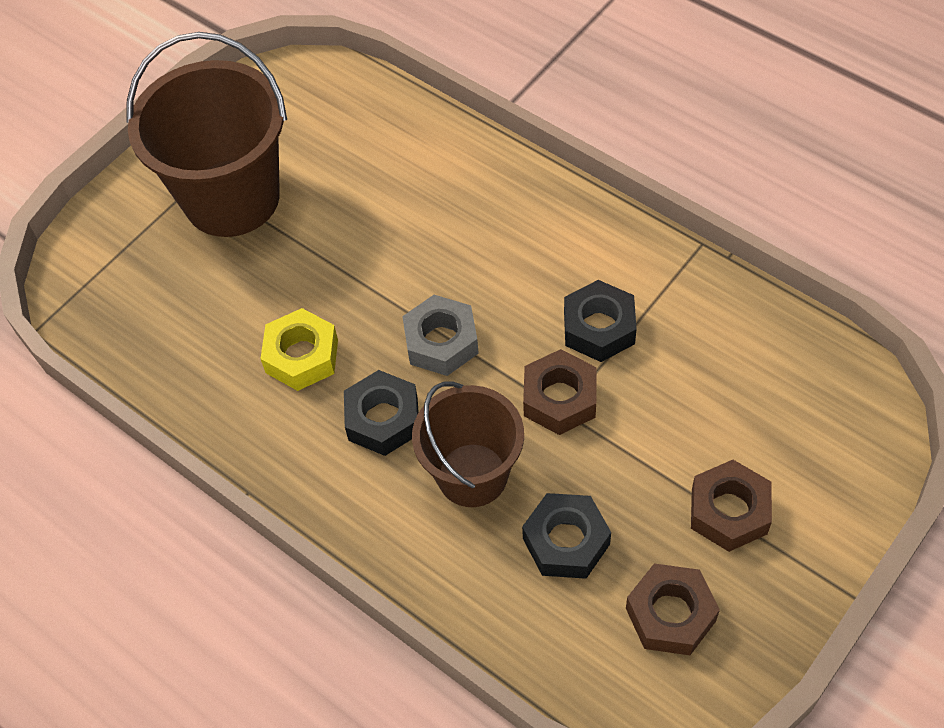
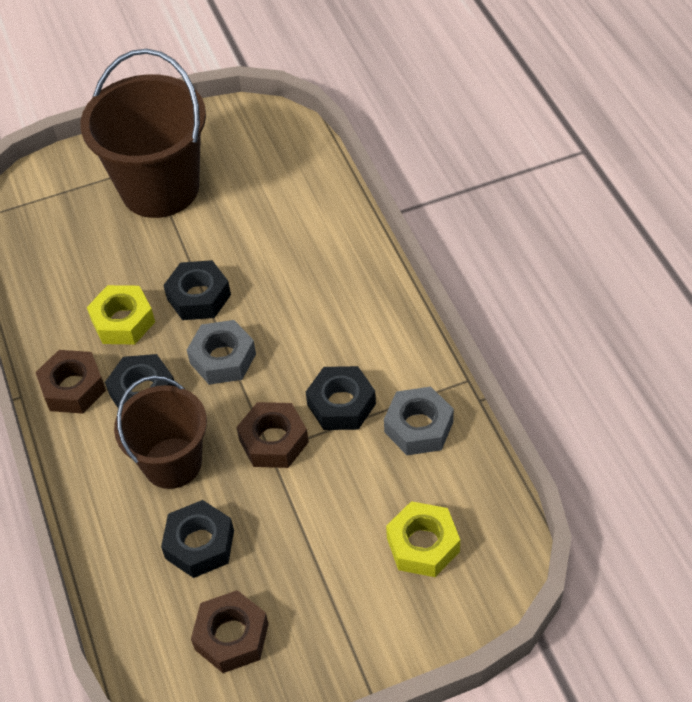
camera: 30 degrees right, 5 degrees down
brown nut [691,460,772,552] -> brown nut moved to [35,350,106,414]
none -> black nut [163,260,231,320]
none -> grey nut [384,387,454,455]
none -> yellow nut [386,501,460,577]

